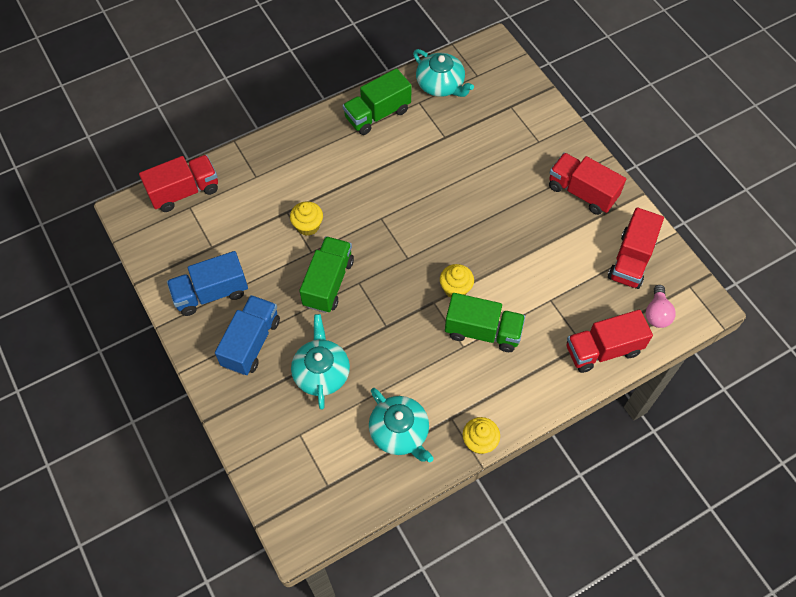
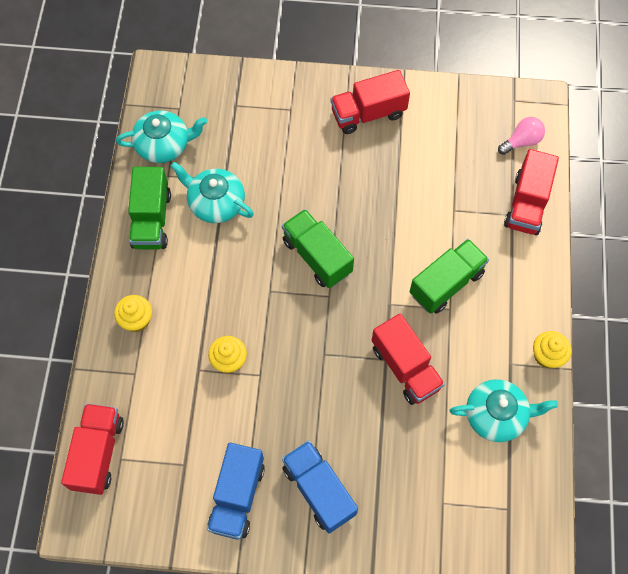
camera: 55 degrees left, 5 degrees up
turquoise teapot [291,314,350,410] -> turquoise teapot moved to [170,162,254,223]
green truck [299,236,354,313] -> green truck moved to [282,209,354,288]
yellow cupcake [440,264,474,297] -> yellow cupcake moved to [114,295,152,332]
red truck [608,207,664,289] -> red truck moved to [372,314,445,405]
pink light bulb [646,285,676,328] -> pink light bulb turned 75 degrees counterclockwise [498,117,545,155]

